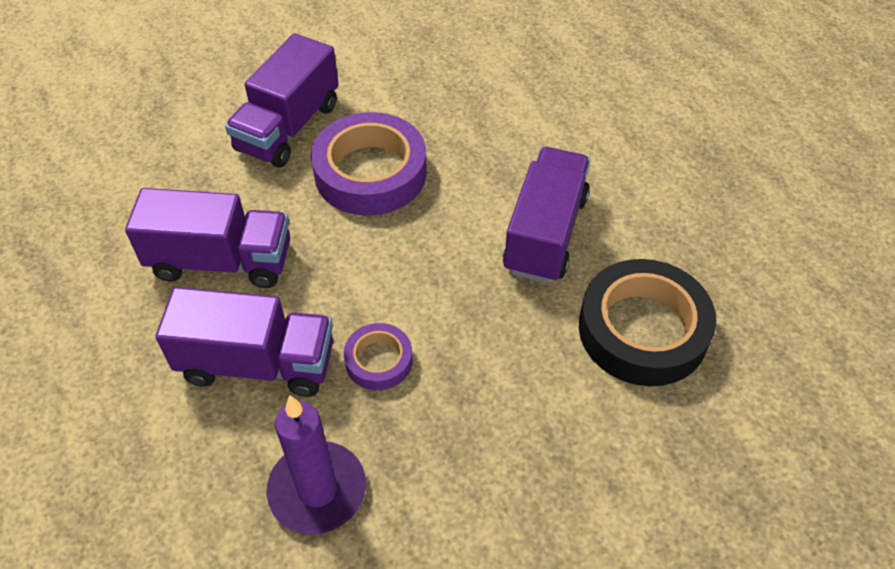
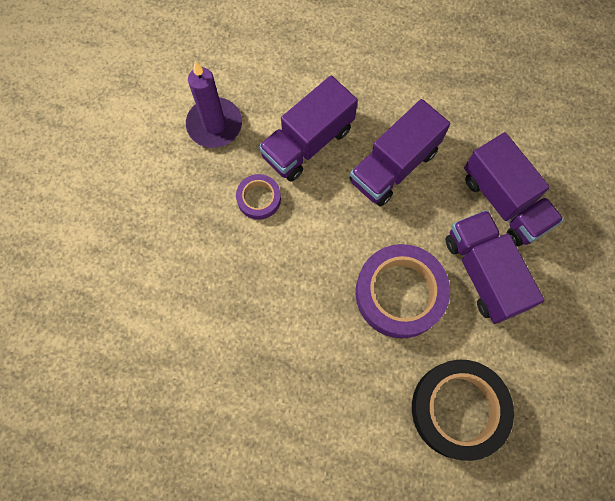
camera: 130 degrees right, 20 degrees up
purple truck [503,147,590,283] -> purple truck moved to [464,132,564,246]
black tape [579,259,716,386] -> black tape moved to [412,360,514,461]

